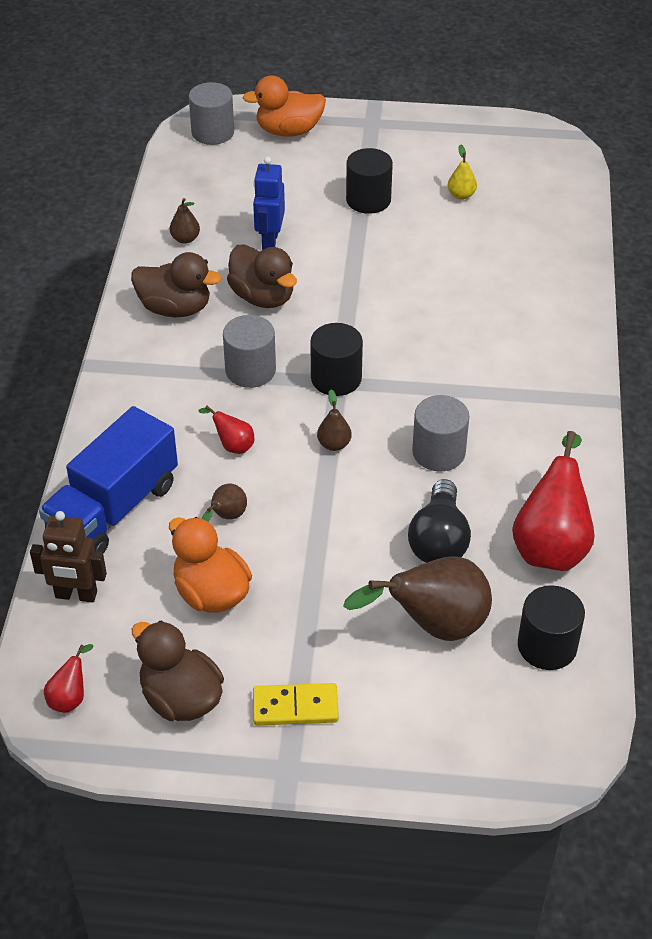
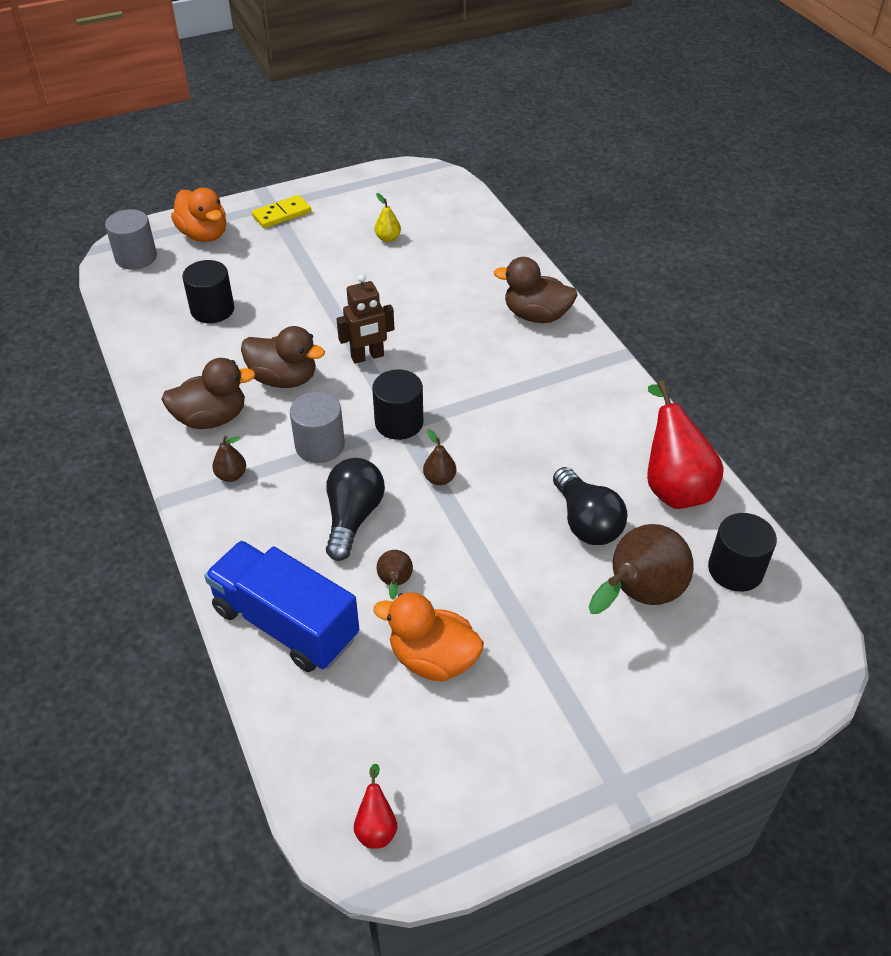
camera: 30 degrees left, 0 degrees up
brown robot [30,511,107,603] -> brown robot moved to [337,274,394,364]
blue truck [39,406,178,554] -> blue truck turned 120 degrees clockwise [204,541,359,672]
brown duck [132,621,224,721] -> brown duck moved to [494,257,577,323]
brown pear [170,198,200,244] -> brown pear moved to [212,436,246,482]
red pear [198,406,254,454] -> black light bulb [326,458,385,561]
orange duck [242,75,326,137] -> orange duck turned 90 degrees counterclockwise [171,188,226,242]
blue robot [253,156,285,250] -> none
yellow domino [253,683,339,726] -> yellow domino moved to [252,195,311,228]
black cylinder [346,148,393,214] -> black cylinder moved to [182,260,234,323]
grey cylinder [412,395,470,472] -> none

